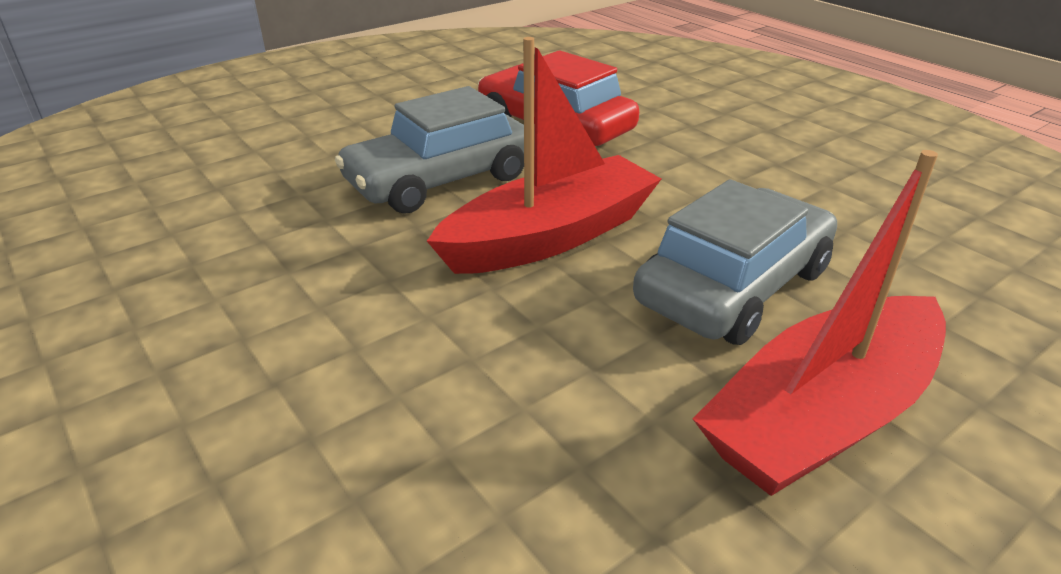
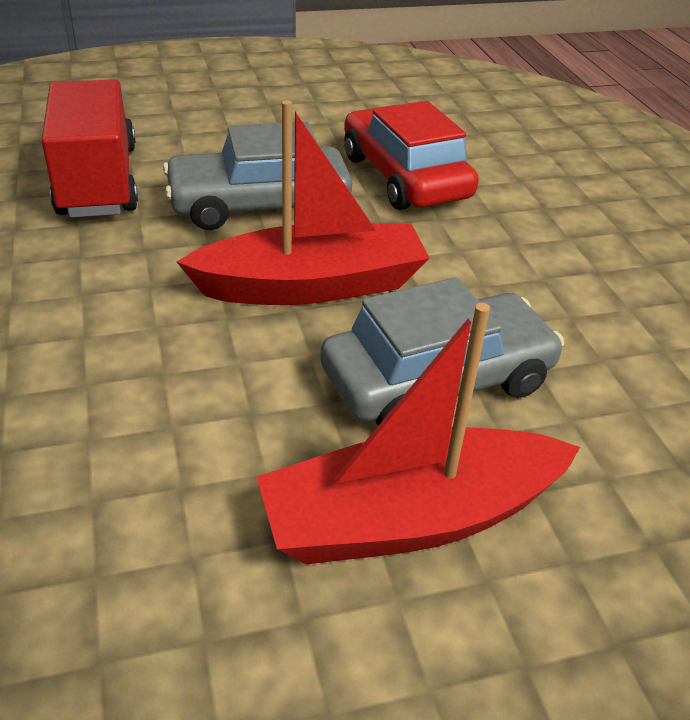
camera: 20 degrees right, 5 degrees up
none -> red truck [41,80,138,218]

